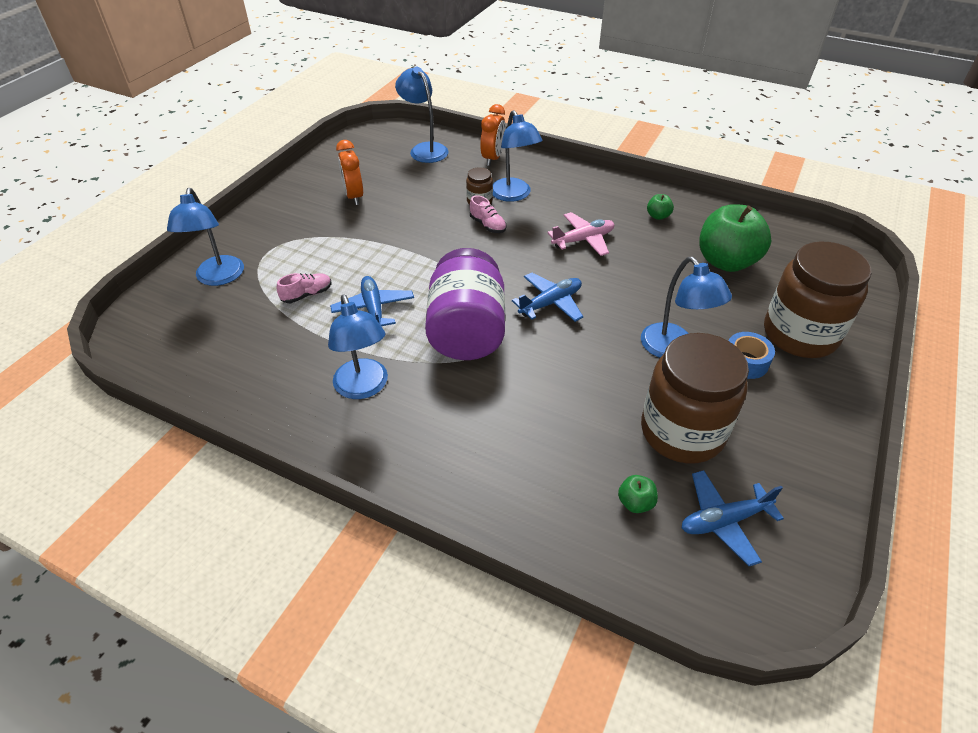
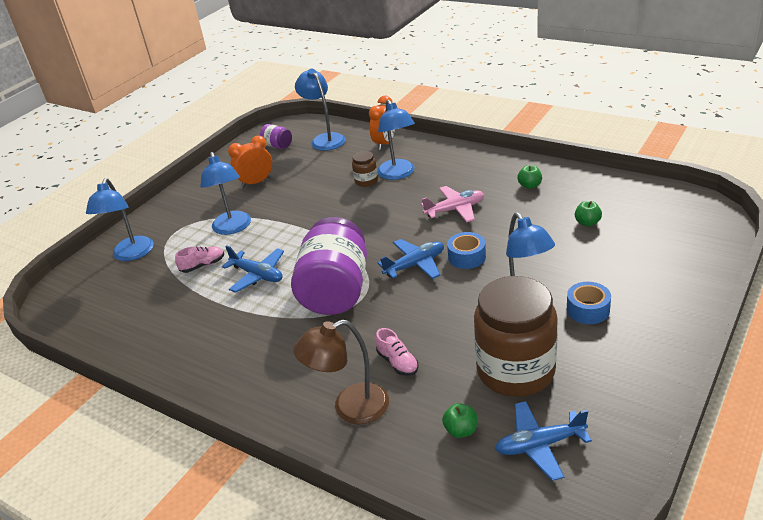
camera: 10 degrees right, 10 degrees down
blue lamp [328,294,388,399] -> blue lamp moved to [200,152,251,235]
blue plane [330,276,414,327] -> blue plane turned 135 degrees clockwise [222,245,284,293]
orange clock [336,140,363,205] -> orange clock turned 75 degrees clockwise [228,135,272,188]
pink shoe [470,195,506,233] -> pink shoe moved to [376,328,419,376]
green apple [699,204,771,272] -> green apple [575,201,602,227], size x0.42
brown jar [764,242,872,358] -> none
none -> purple jar [260,124,292,149]
none -> brown lamp [294,319,389,424]
none -> blue tape [447,232,486,269]

